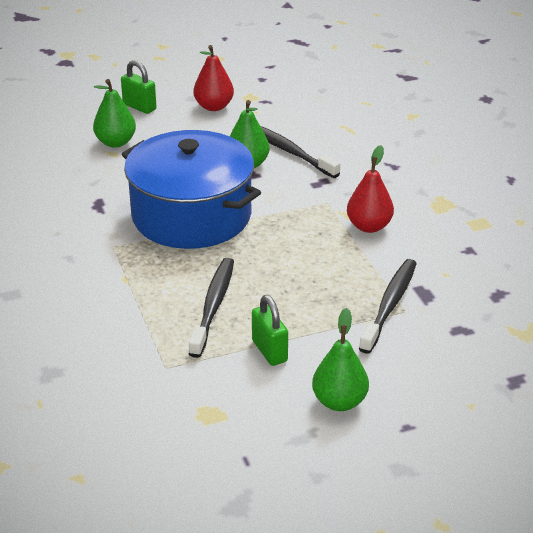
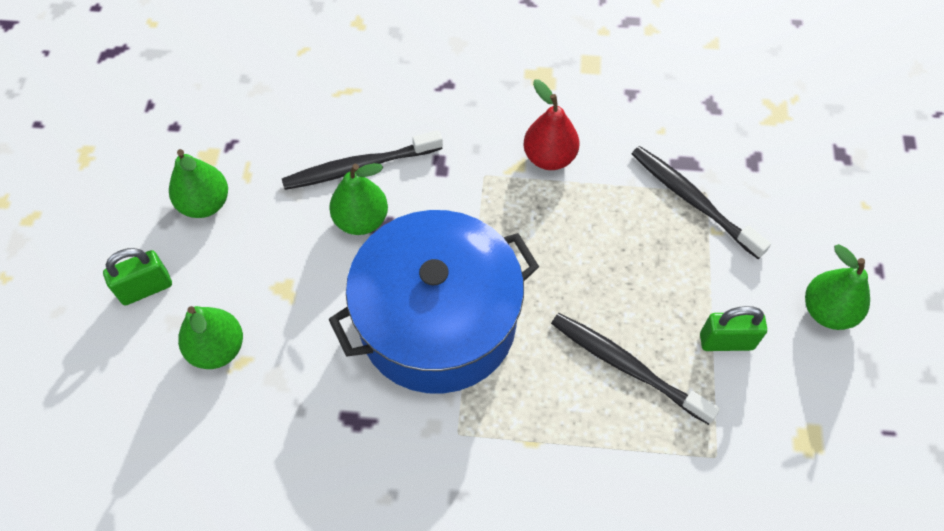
camera: 65 degrees left, 25 degrees up
red pear [193,45,234,111] -> green pear [169,149,228,218]

